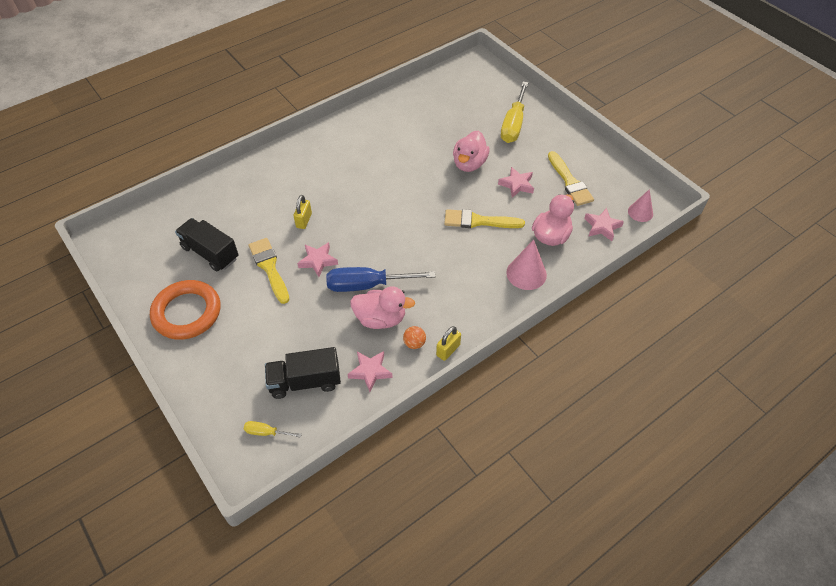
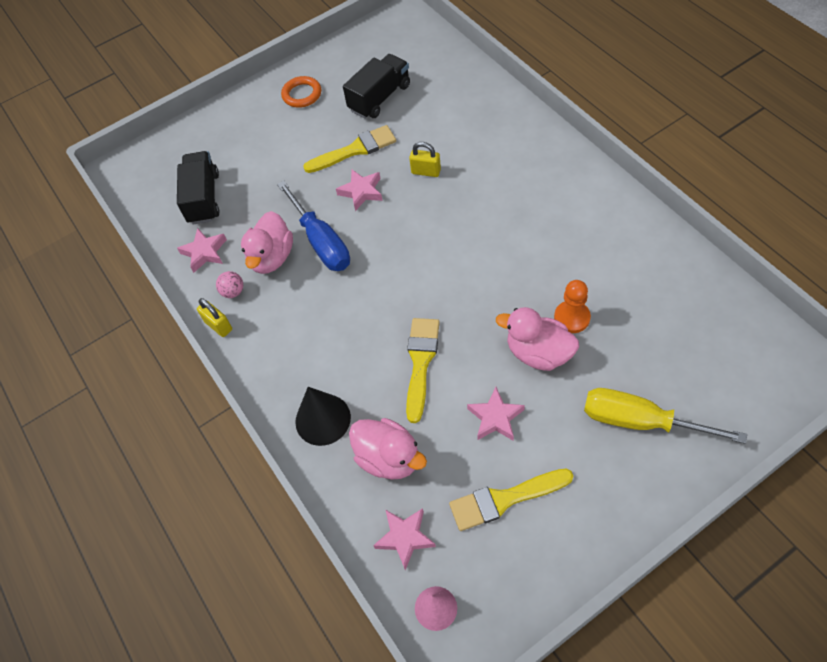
camera: 100 degrees right, 5 degrees up
orange ring [150,280,220,340] -> orange ring [281,76,321,108], size x0.57
yellow screwdriver [244,421,302,438] -> none
blue screwdriver [326,267,435,292] -> blue screwdriver turned 150 degrees clockwise [277,181,350,271]
orange ball [403,326,426,349] -> pink ball [216,271,243,298]
pink cone [506,240,547,290] -> black cone [295,387,351,446]
none -> orange pawn [554,280,591,333]

